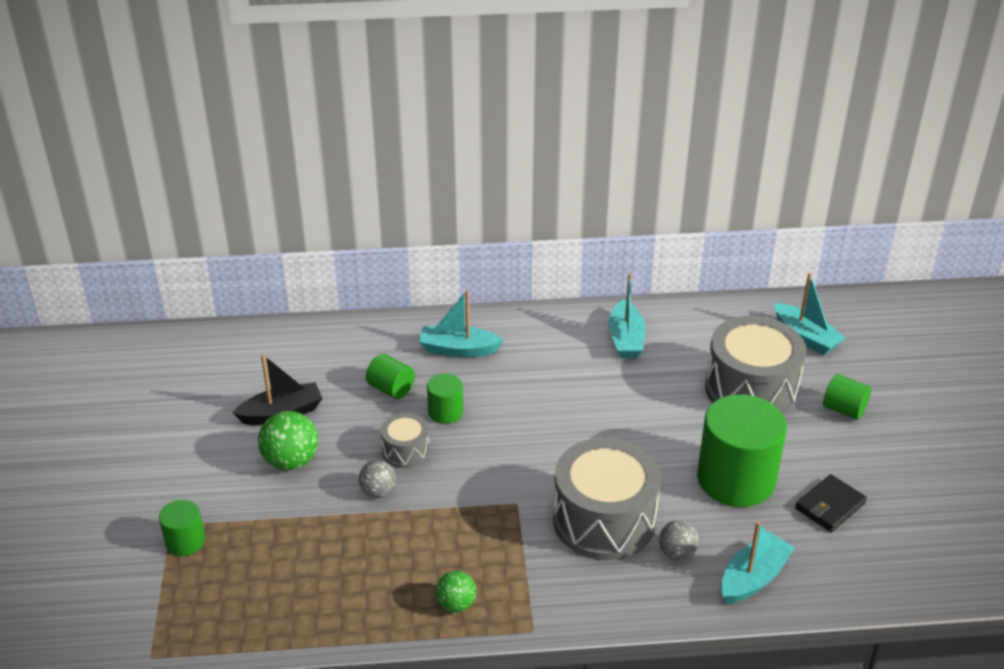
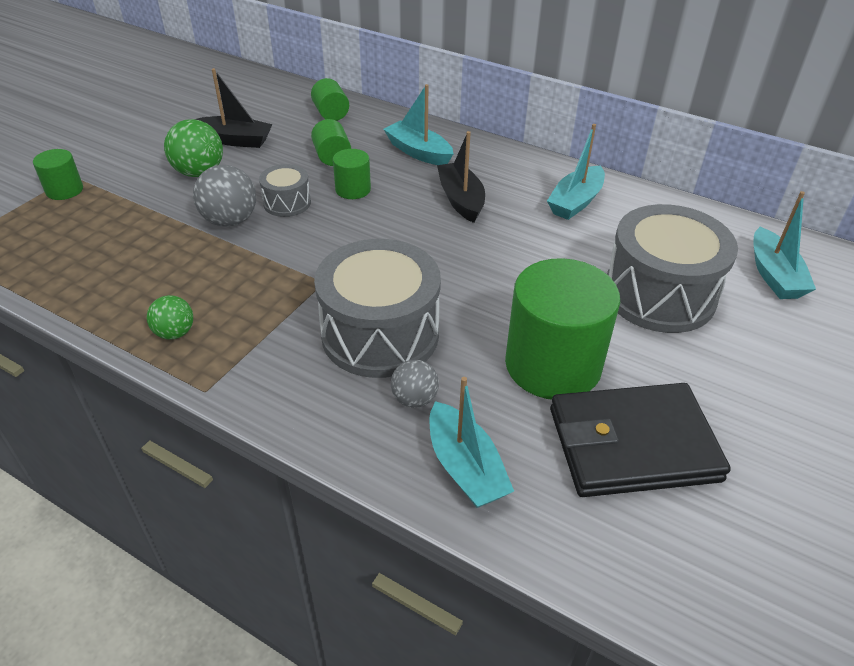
camera: 35 degrees right, 5 degrees up
grey ball [359,460,396,498] -> grey ball [193,165,256,227], size x1.62
turquoise boat [721,521,795,604] -> turquoise boat turned 75 degrees clockwise [429,377,514,508]
black wallet [795,474,867,532] -> black wallet [550,383,731,497], size x1.87
green cylinder [823,374,871,419] -> green cylinder moved to [311,78,349,121]
none -> black boat [437,131,485,223]

